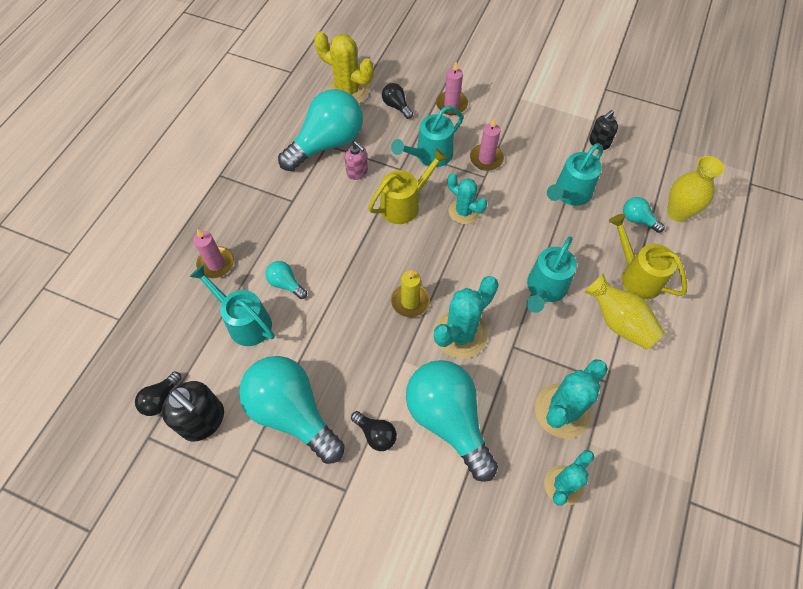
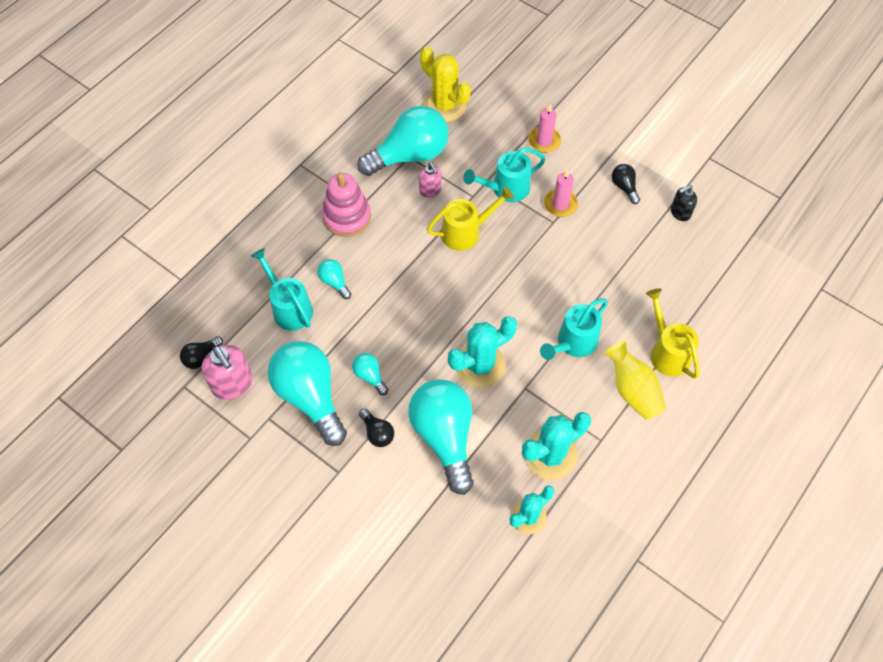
camera: 15 degrees right, 0 degrees up
black soap dispenser [162,381,224,442] -> pink soap dispenser [201,345,253,400]
pink candle [193,229,234,278] -> none
black light bulb [382,83,413,119] -> black light bulb moved to [612,164,640,204]
yellow candle [391,269,430,317] -> none
turquoise cactus [448,173,487,224] -> none
turquoise watering can [547,143,603,206] -> none
turquoise light bulb [623,197,665,233] -> turquoise light bulb moved to [352,353,388,395]
yellow vase [667,156,724,222] -> none
none -> pink stacking toy [322,172,371,237]

